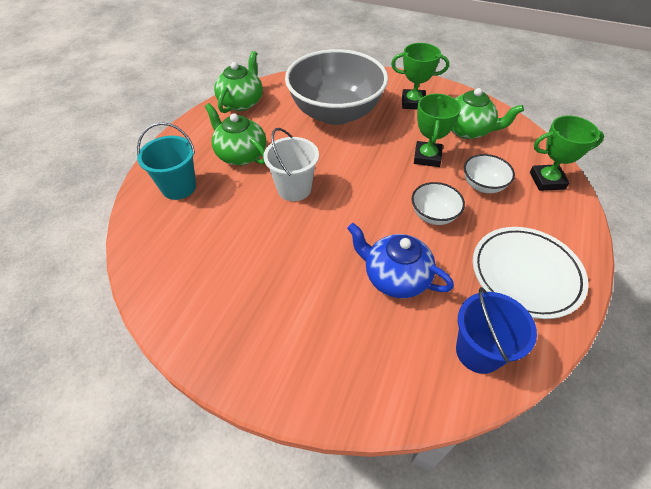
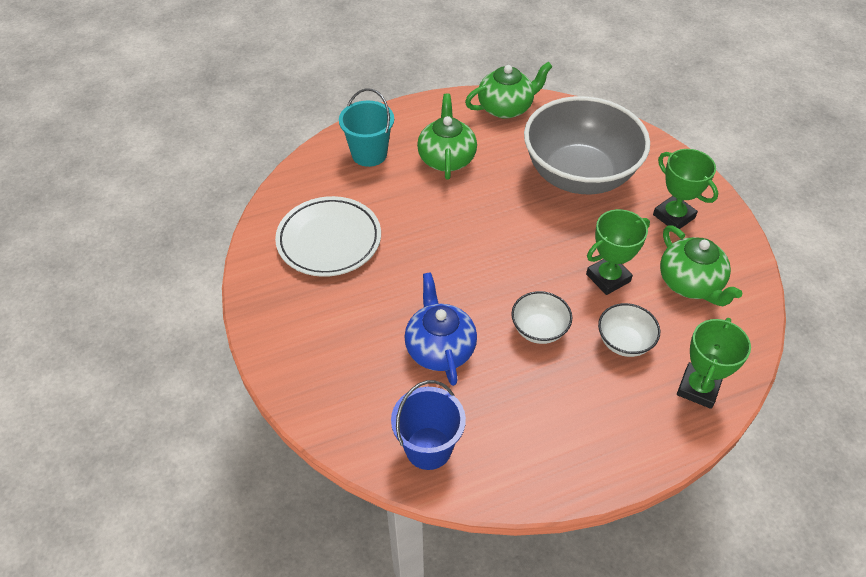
camera: 45 degrees right, 0 degrees up
white bucket [263,128,319,201] -> none
white plate [473,227,589,319] -> white plate moved to [275,196,381,277]
green trophy [530,116,604,191] -> green trophy turned 75 degrees clockwise [677,318,751,409]

